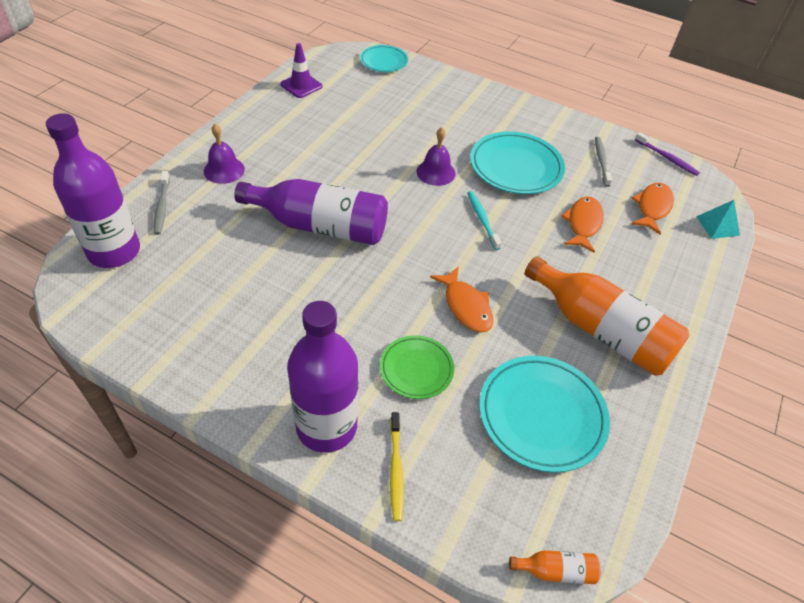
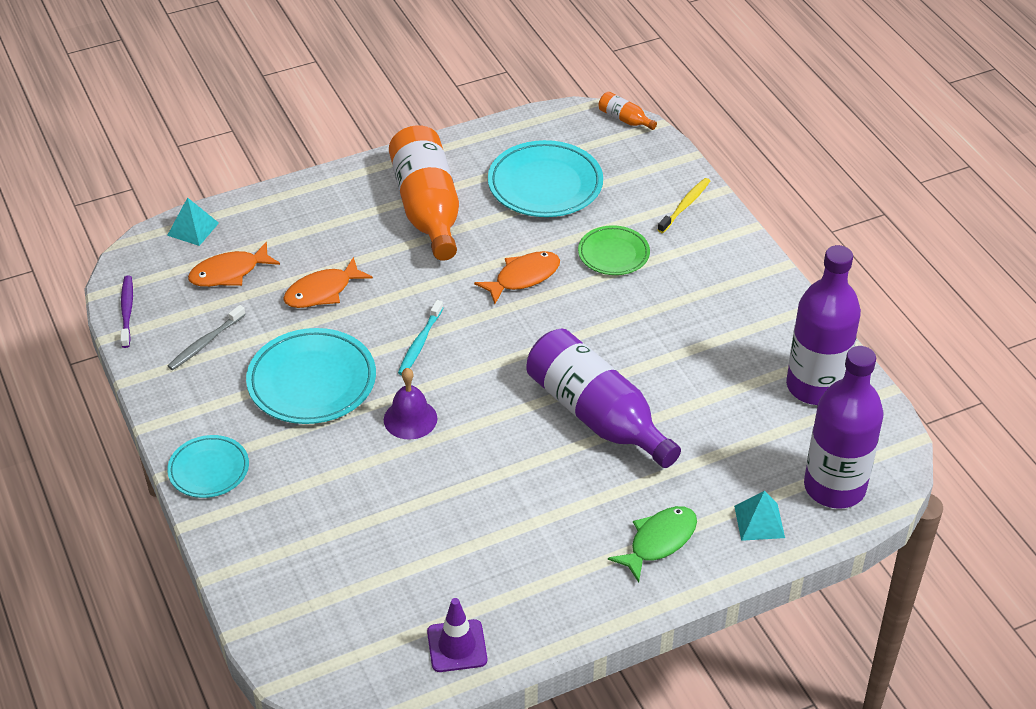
camera: 140 degrees left, 5 degrees down
grey toothbrush [154,171,170,235] -> turquoise pyramid [734,491,785,541]
purple bell [204,124,245,184] -> green fish [608,506,697,583]
purple bottle [287,301,358,453] -> purple bottle moved to [786,245,861,405]
turquoise plate [360,45,408,72] -> turquoise plate moved to [167,435,249,498]
orange fish [430,266,493,332] -> orange fish turned 45 degrees clockwise [474,251,560,304]

